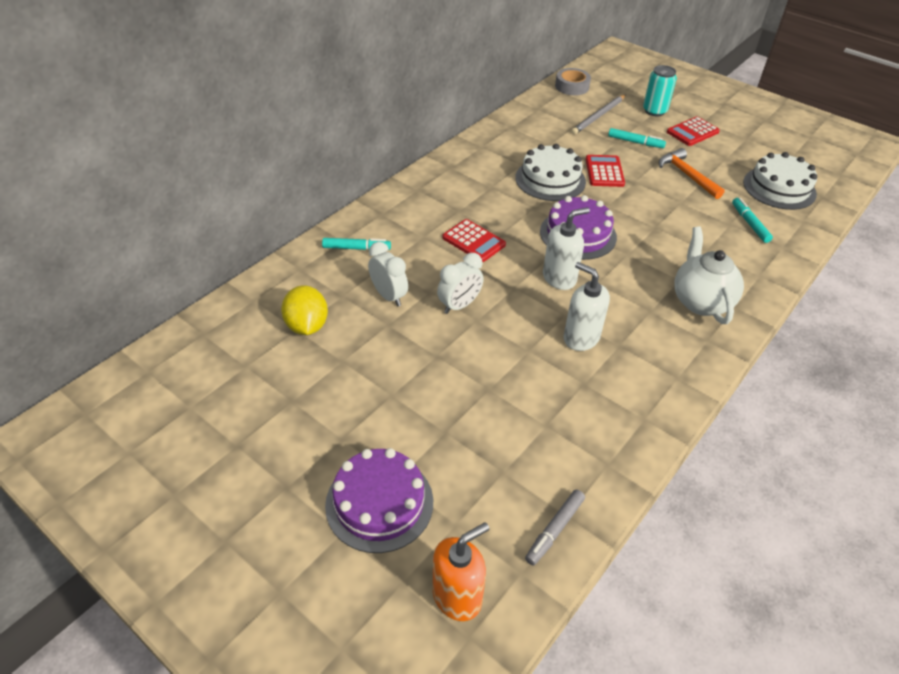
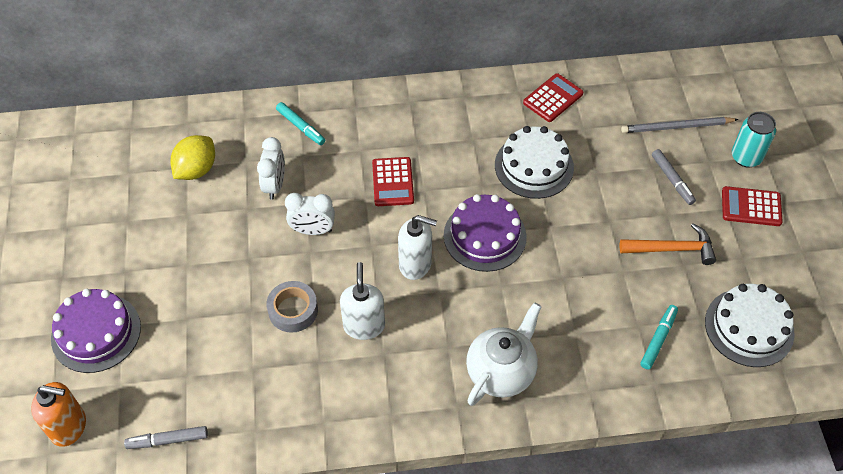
camera: 45 degrees right, 10 degrees up
grey tape [555,68,591,95] -> grey tape moved to [267,281,318,333]
red calculator [586,155,625,187] -> red calculator moved to [523,73,583,122]
turquoise marker [608,128,666,148] -> grey marker [652,149,696,205]
orange hammer [659,148,725,199] -> orange hammer turned 75 degrees clockwise [620,224,716,265]

